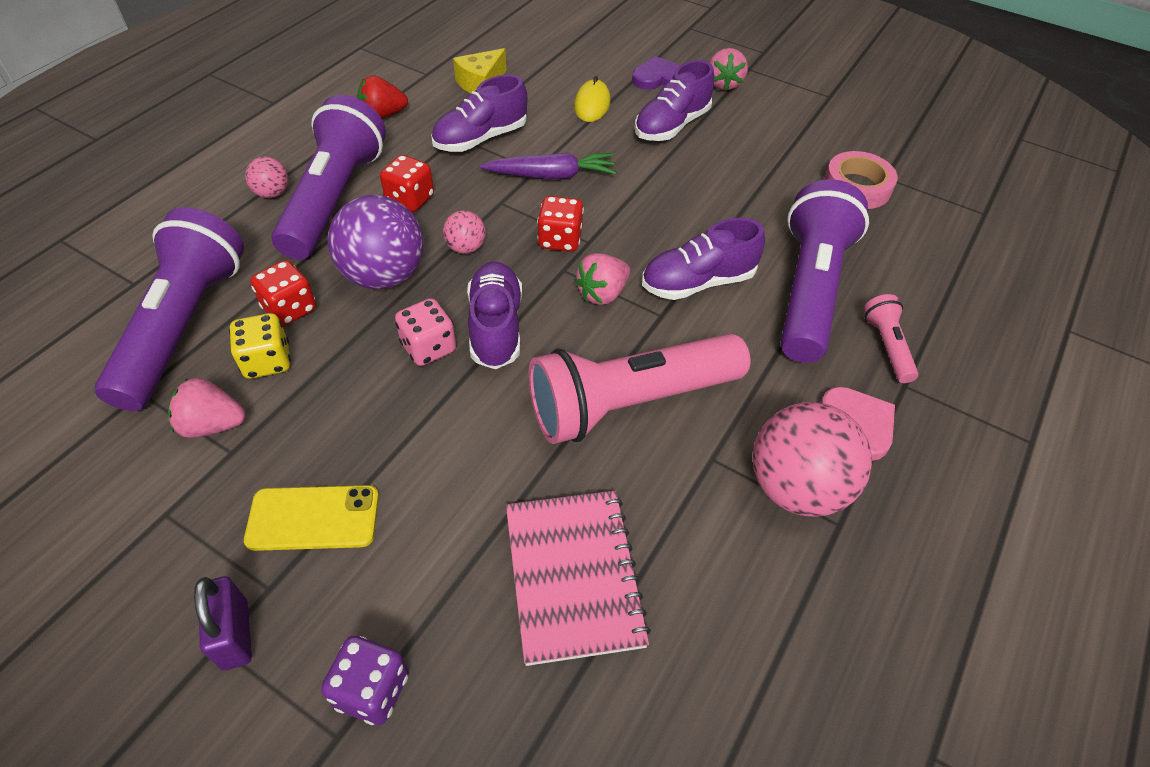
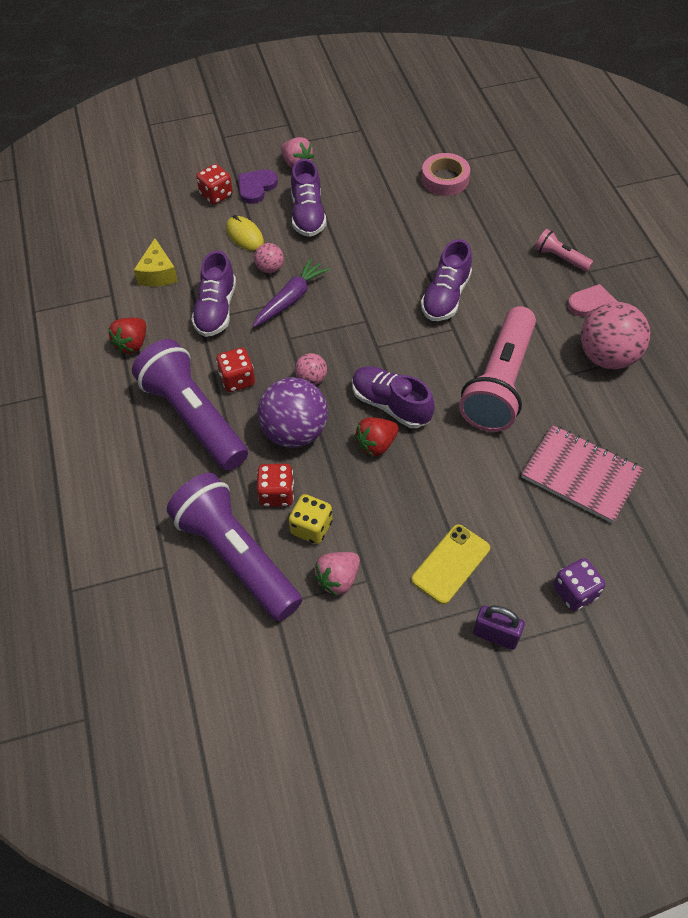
camera: 45 degrees left, 5 degrees up
pink ball [245,157,289,198] -> pink ball moved to [254,243,284,273]
pink dice [395,298,456,366] -> red strawberry [355,417,399,456]
red dice [537,196,584,252] -> red dice moved to [196,164,233,205]
pink strawberry [574,253,630,305] -> none
purple flashlight [780,179,869,363] -> none

